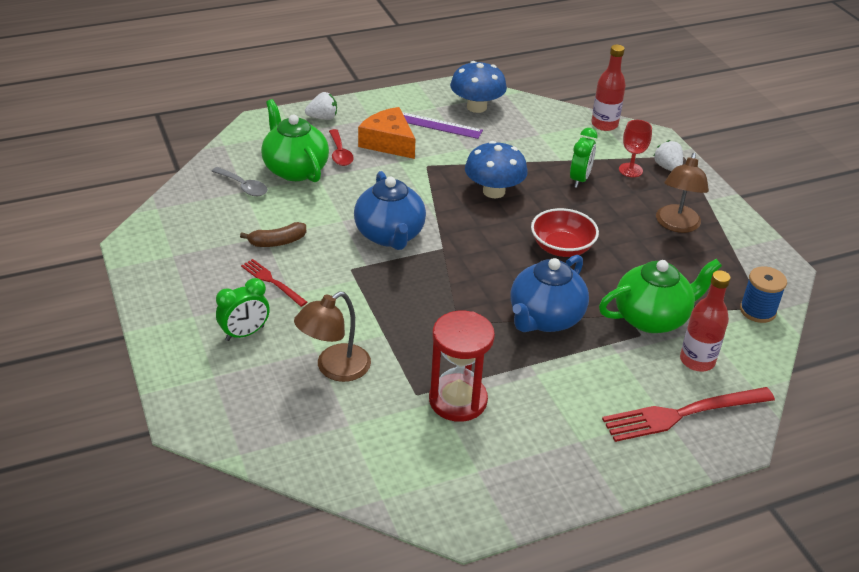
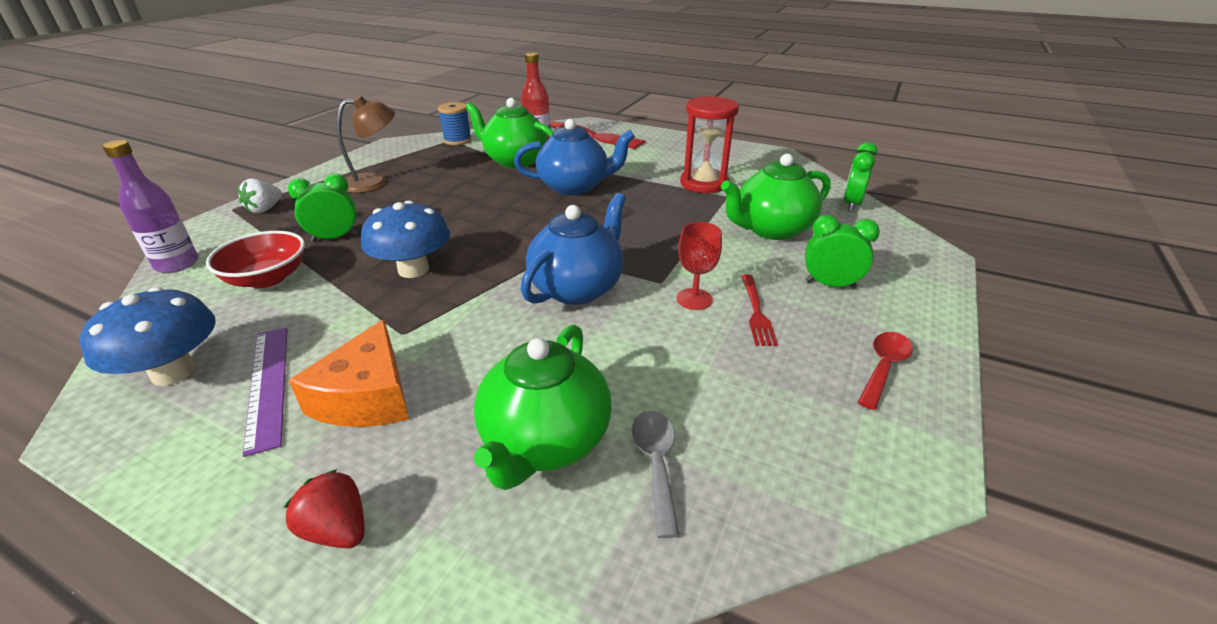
camera: 130 degrees left, 5 degrees down
brown banana [240,222,306,247] -> none
brown lamp [294,291,371,382] -> green teapot [721,154,830,240]
white strawberry [305,92,337,120] -> red strawberry [284,469,365,548]
red spoon [329,129,354,166] -> red spoon moved to [858,332,913,410]
red bowl [531,208,599,257] -> red bowl moved to [206,231,305,288]
red bottle [591,45,626,131] -> purple bottle [102,140,198,273]
red goblet [619,120,652,177] -> red goblet moved to [676,222,722,310]
none -> green clock [844,142,878,212]

